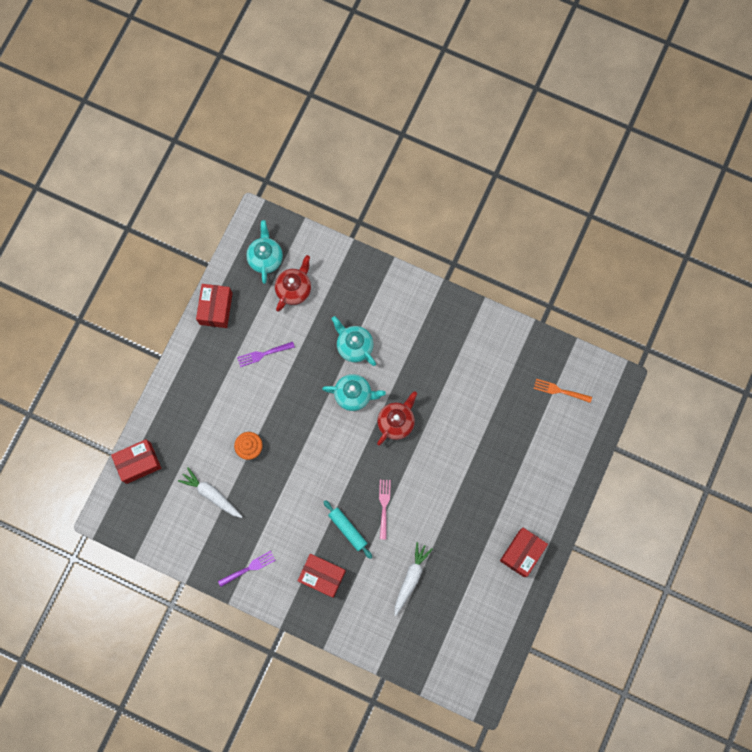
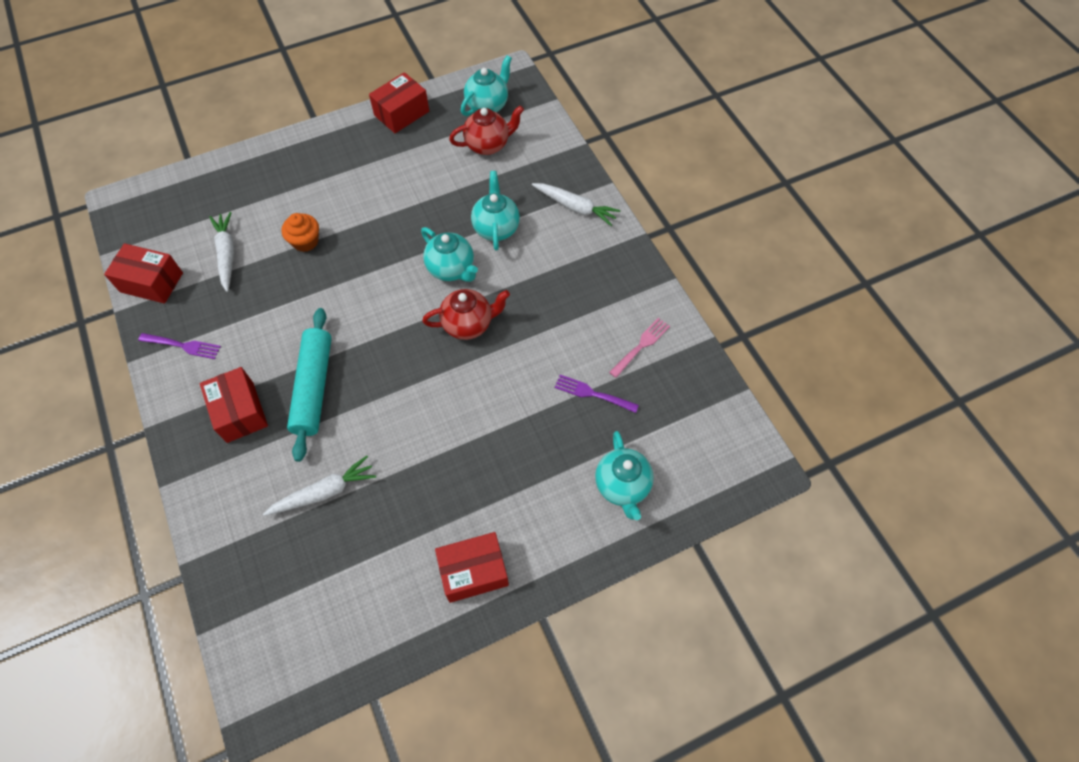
camera: 40 degrees right, 15 degrees down
red box [111,439,161,484] -> red box moved to [104,243,183,304]
purple fork [237,342,295,367] -> purple fork moved to [555,375,639,413]
turquoise rolling pin [324,500,372,559] -> turquoise rolling pin [287,308,332,462], size x1.60
pink fork [379,480,391,539] -> pink fork moved to [609,318,670,378]
orange fork [533,379,592,403] -> none
none -> white carrot [532,183,620,226]
none -> turquoise teapot [595,431,654,520]

